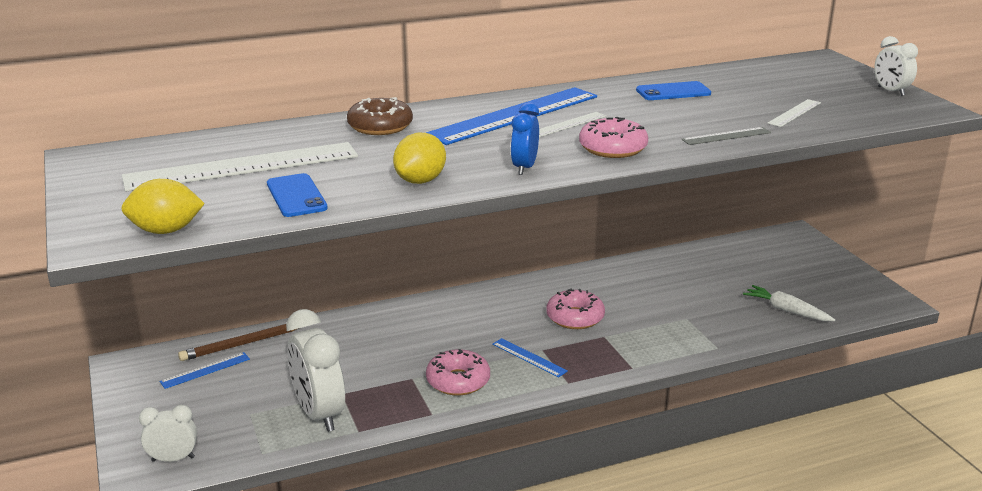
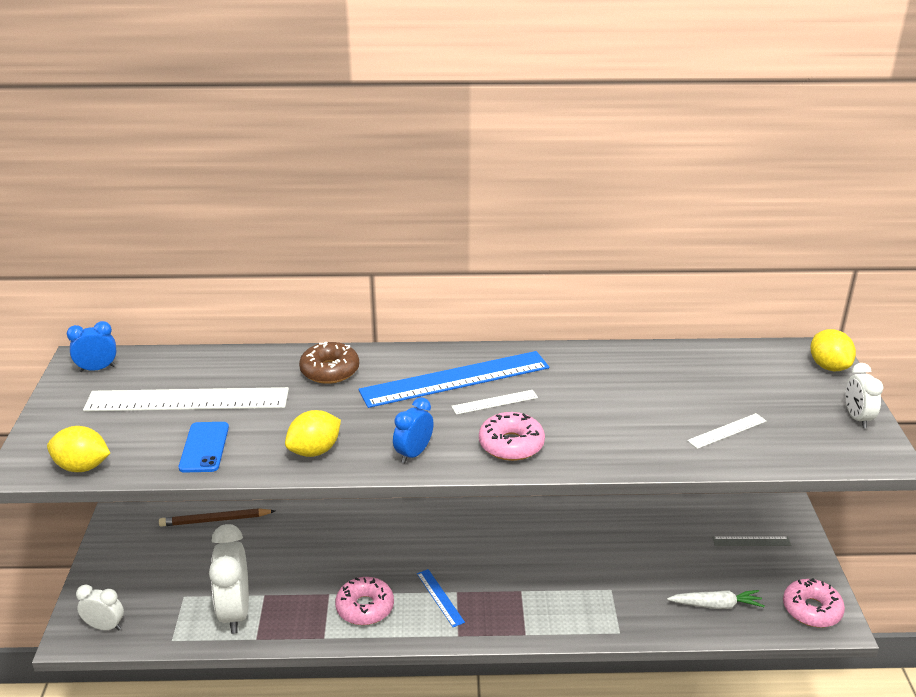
camera: 20 degrees right, 5 degrees up
blue ruler [160,352,250,389] -> none
pink donut [546,288,605,329] -> pink donut moved to [783,578,845,628]
blue phone [636,81,711,100] -> none
grey ruler [681,127,771,145] -> grey ruler moved to [712,537,791,546]
white carrot [743,285,835,321] -> white carrot turned 120 degrees clockwise [667,590,765,609]
none -> blue clock [67,321,116,372]
none -> yellow lemon [810,329,856,371]

